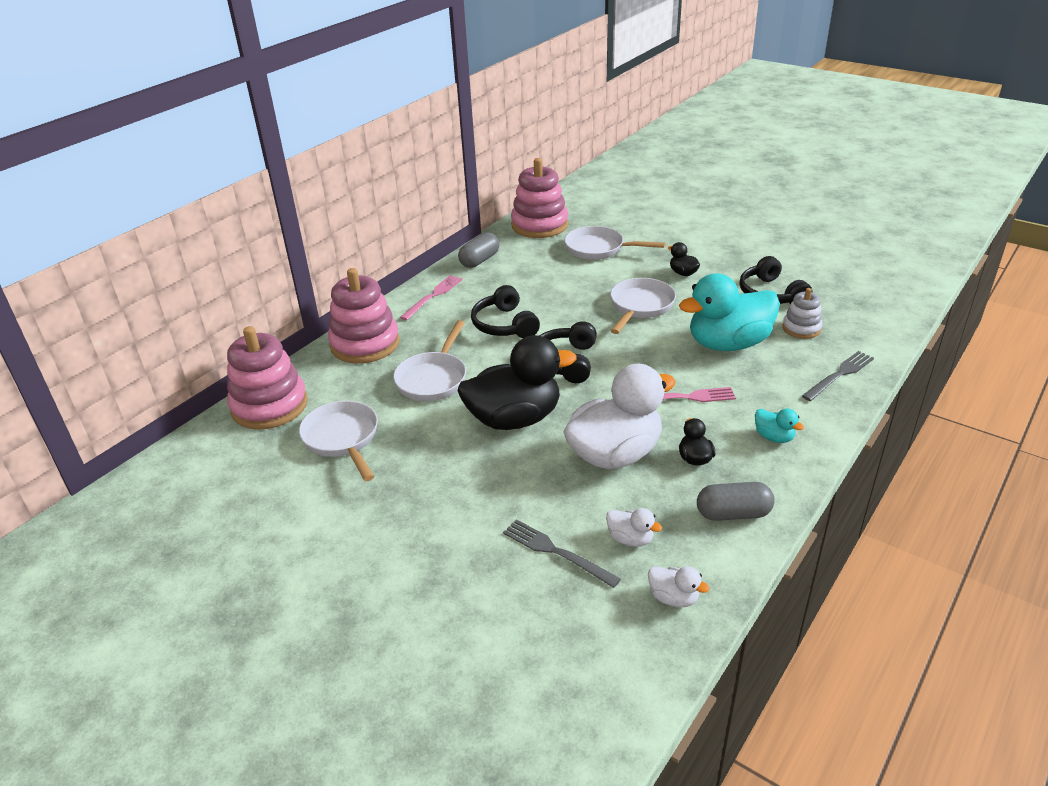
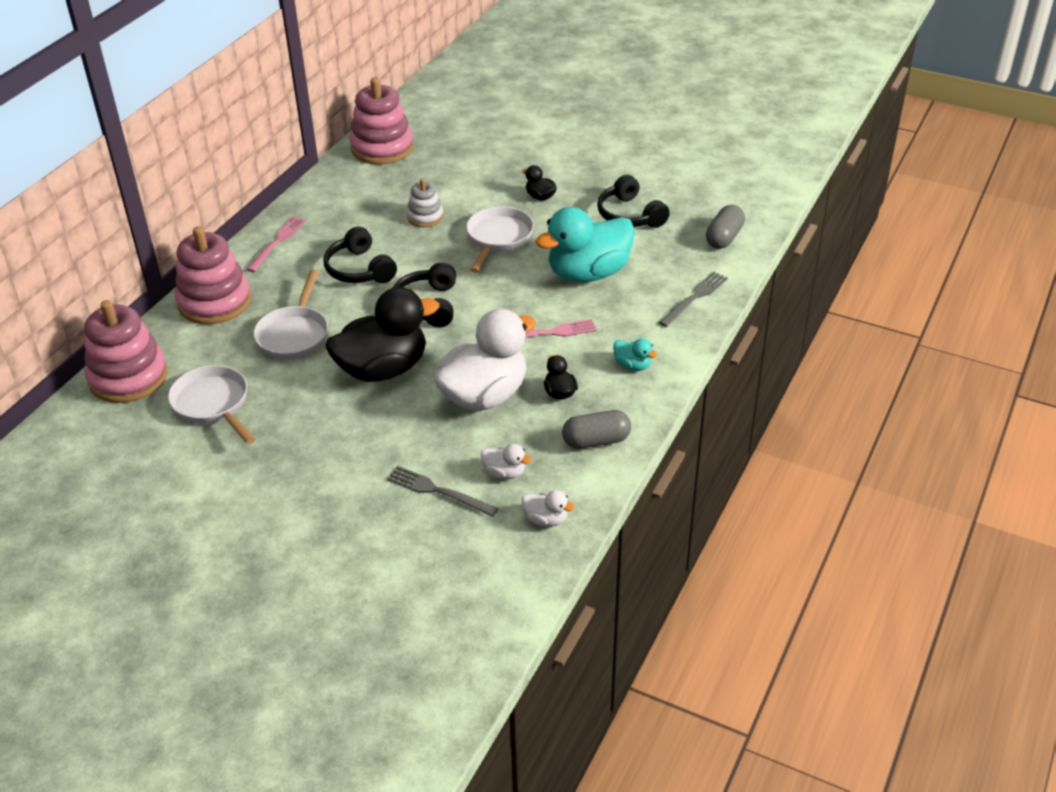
camera: 10 degrees left, 5 degrees up
grey capsule [458,232,499,268] -> grey capsule moved to [706,205,745,249]
white pan [564,226,666,260] -> none
white stacking toy [783,288,823,339] -> white stacking toy moved to [407,179,444,227]

